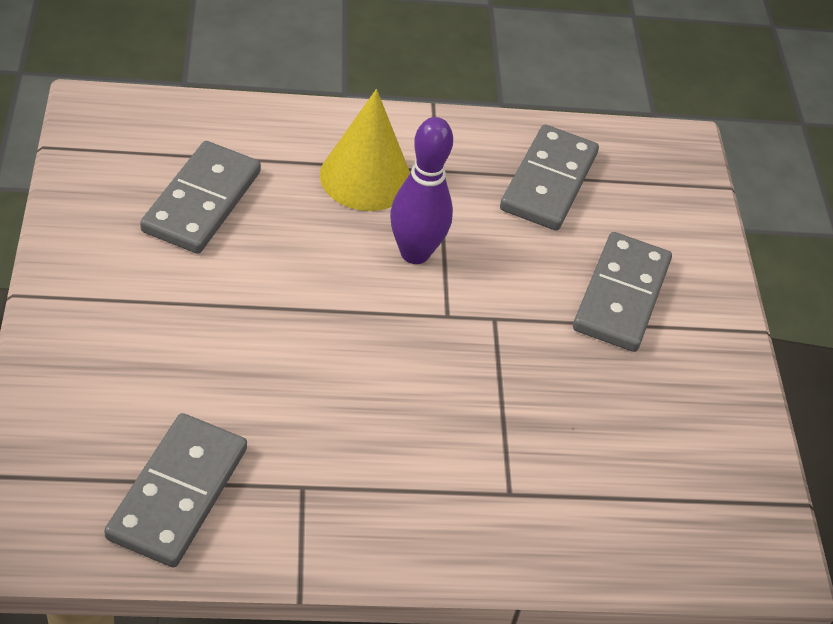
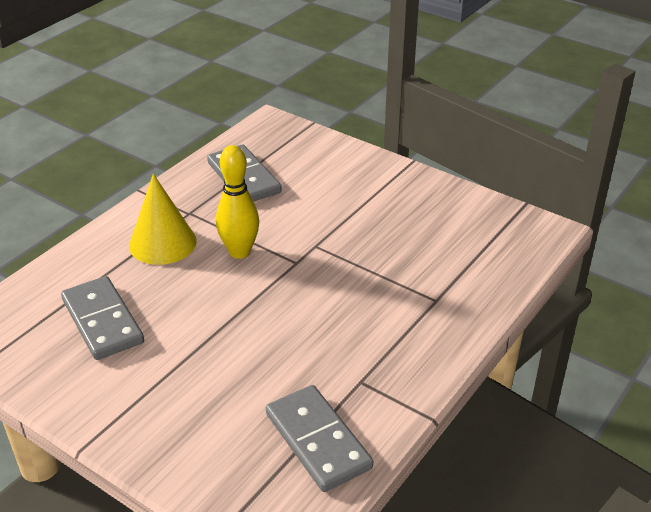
camera: 45 degrees left, 10 degrees down
purple bowling pin [390,117,453,264] -> yellow bowling pin [216,145,259,259]
grey domino [573,232,672,352] -> none

